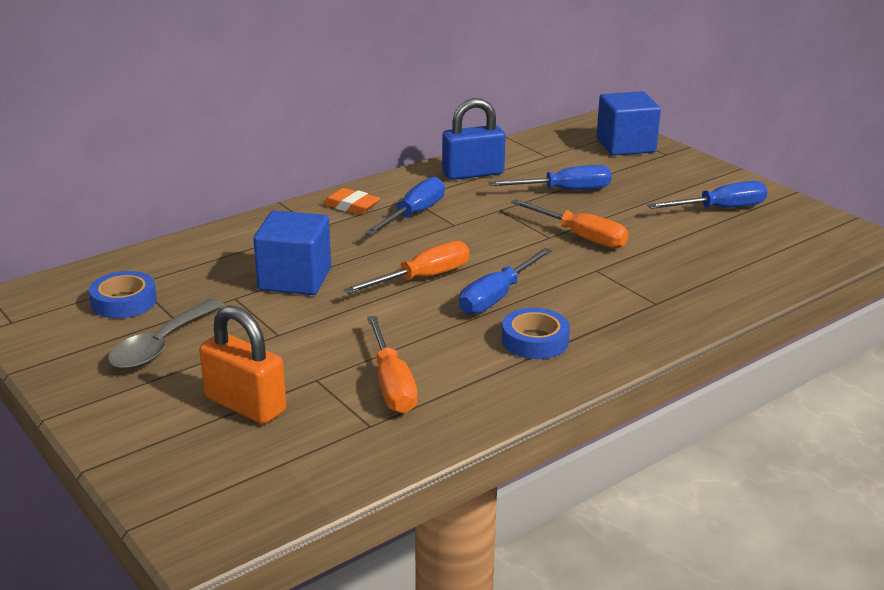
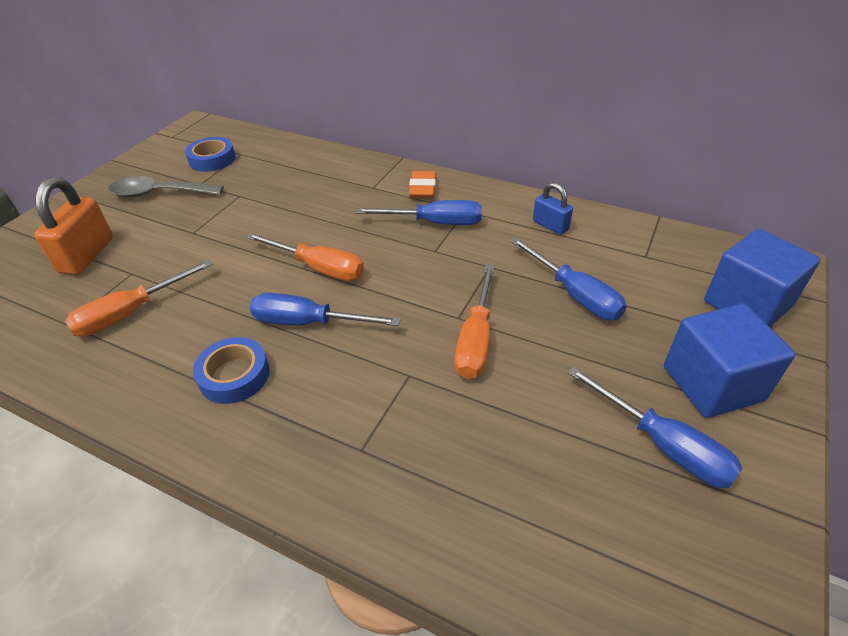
camera: 65 degrees right, 15 degrees up
blue cube [253,211,331,295] -> blue cube moved to [664,304,795,418]
blue padlock [442,98,506,180] -> blue padlock [533,182,573,235], size x0.58

